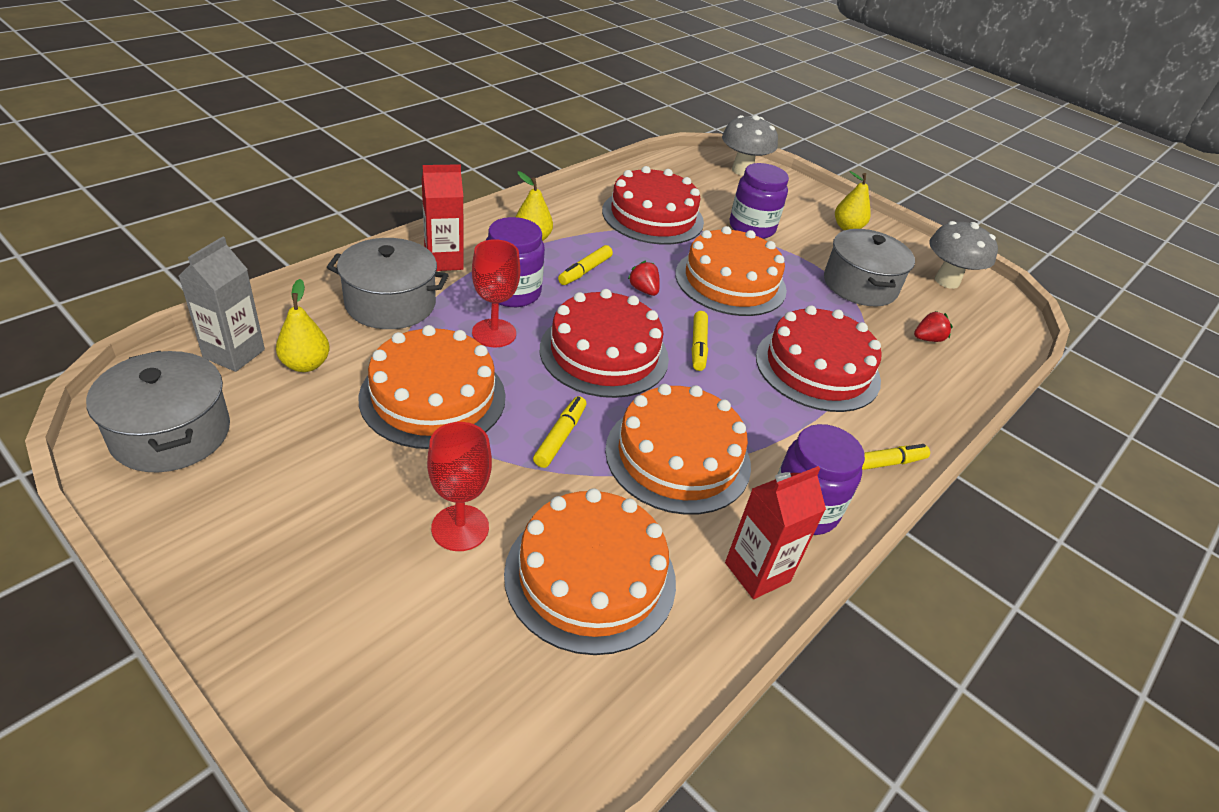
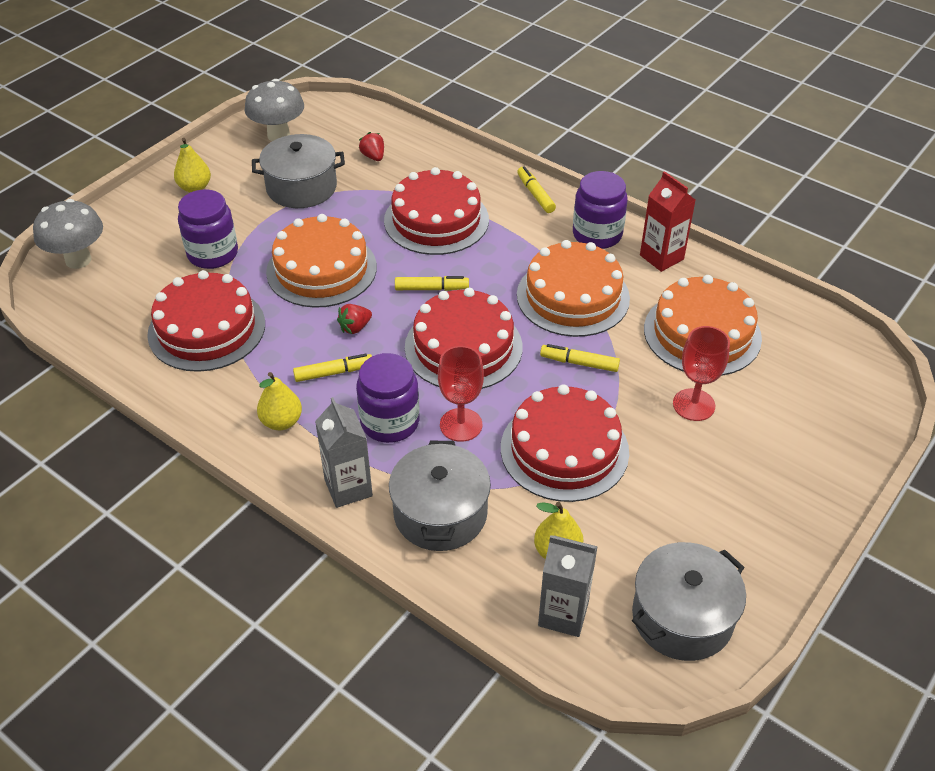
camera: 90 degrees left, 5 degrees up
orange cake [358,325,506,449] -> red cake [501,384,629,502]
red carton [422,164,464,271] -> grey carton [315,397,373,508]
yellow marker [558,245,613,285] -> yellow marker turned 45 degrees counterclockwise [293,354,372,382]

